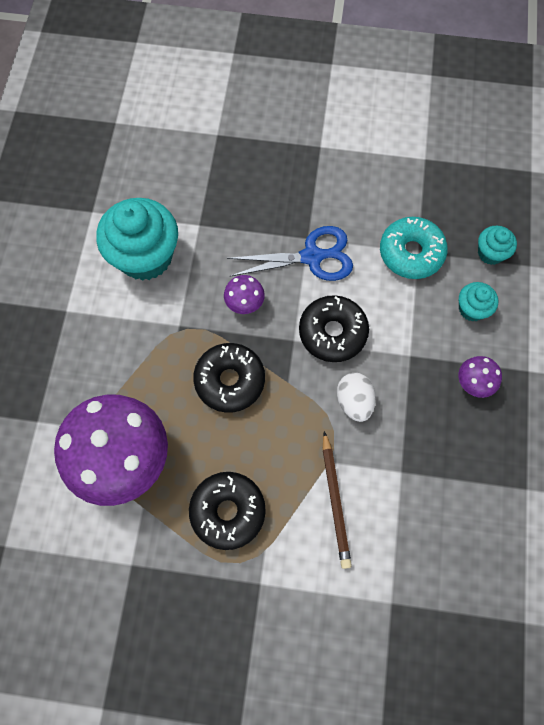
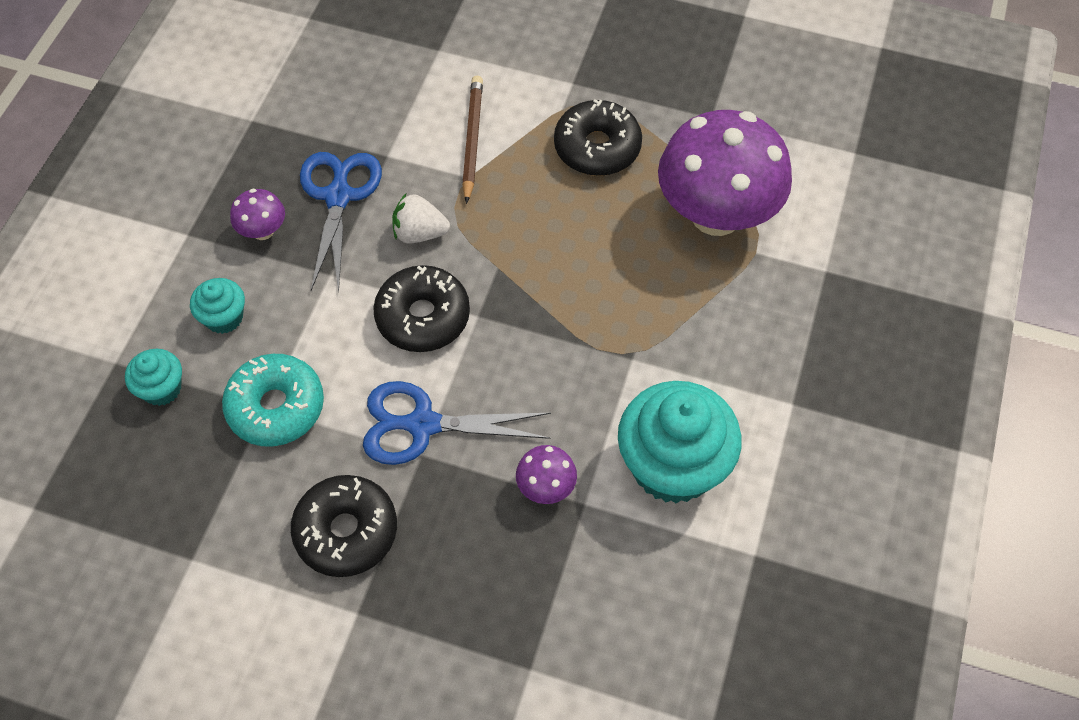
camera: 170 degrees left, 10 degrees down
black donut [193,343,265,413] -> black donut moved to [291,475,397,577]
purple mushroom [224,275,265,314] -> purple mushroom moved to [516,445,577,504]
white egg [337,373,376,422] -> white strawberry [392,194,450,243]
none -> blue scissors [300,152,382,292]

